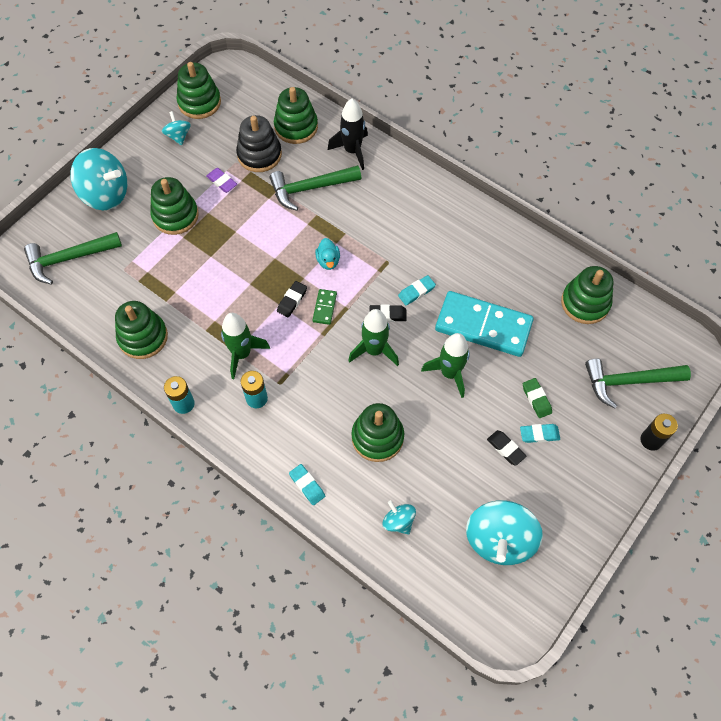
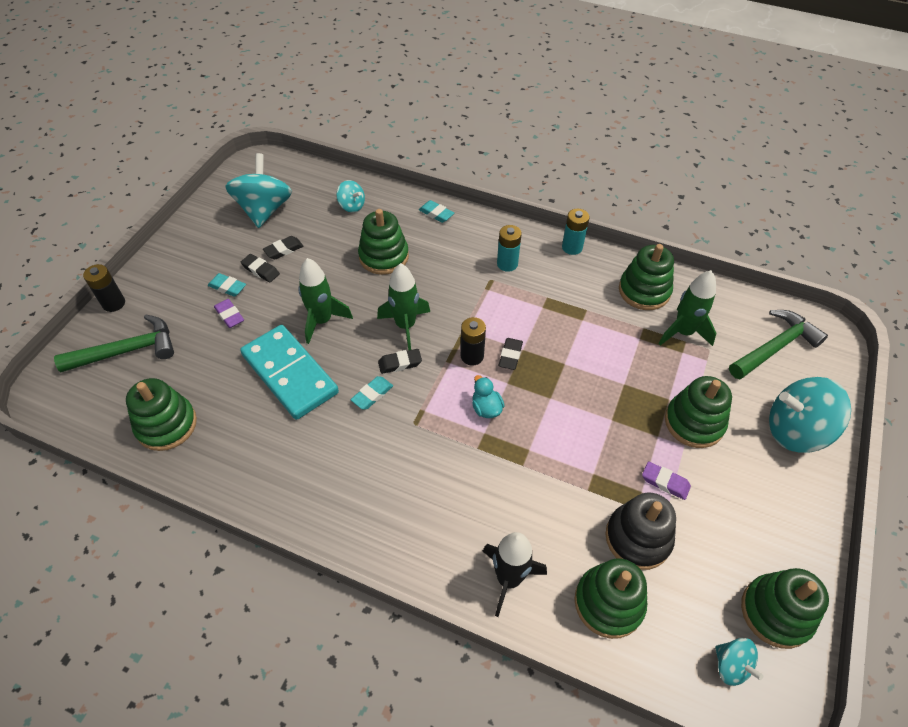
camera: 165 degrees right, 10 degrees down
turquoise spinning top [162,111,191,145] -> turquoise spinning top moved to [715,638,763,686]
green rocket [221,313,270,379] -> green rocket moved to [659,270,717,346]
green hammer [269,165,361,211] -> none
green domino [313,289,337,325] -> black battery [461,317,486,366]
turquoise domino [435,291,534,357] -> turquoise domino turned 45 degrees clockwise [240,325,339,420]
turquoise eraser [520,424,560,443] -> turquoise eraser turned 45 degrees clockwise [208,273,246,297]
green eraser [523,378,552,418] -> purple eraser [214,299,244,328]
none -> black eraser [263,236,303,259]

